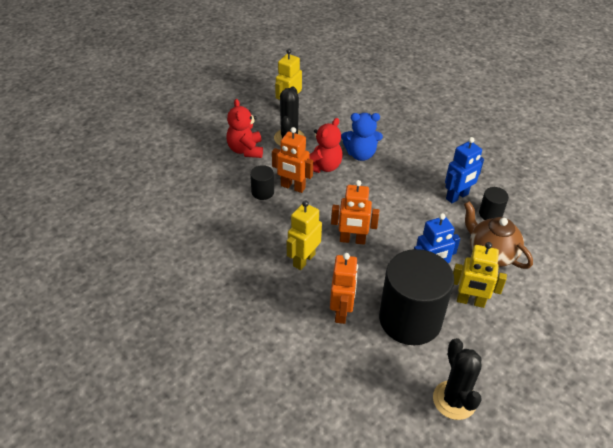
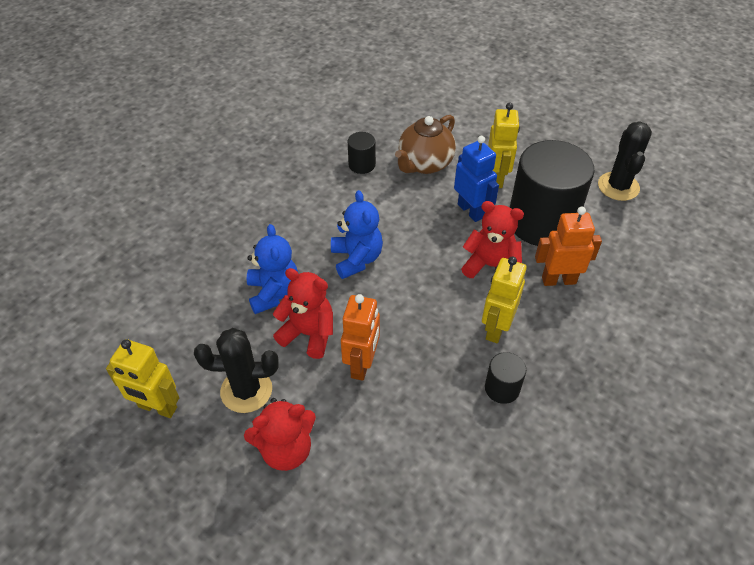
camera: 100 degrees left, 5 degrees up
black cylinder [250,165,274,200] -> black cylinder moved to [485,352,526,404]
yellow robot [287,200,322,270] -> yellow robot turned 90 degrees clockwise [482,256,527,343]
orange robot [331,180,379,245] -> none
black cactus [433,338,482,420] -> black cactus turned 60 degrees counterclockwise [598,121,652,201]
blue robot [445,137,484,203] -> none
none -> blue teddy bear [331,190,383,279]
none -> red teddy bear [461,201,524,278]

